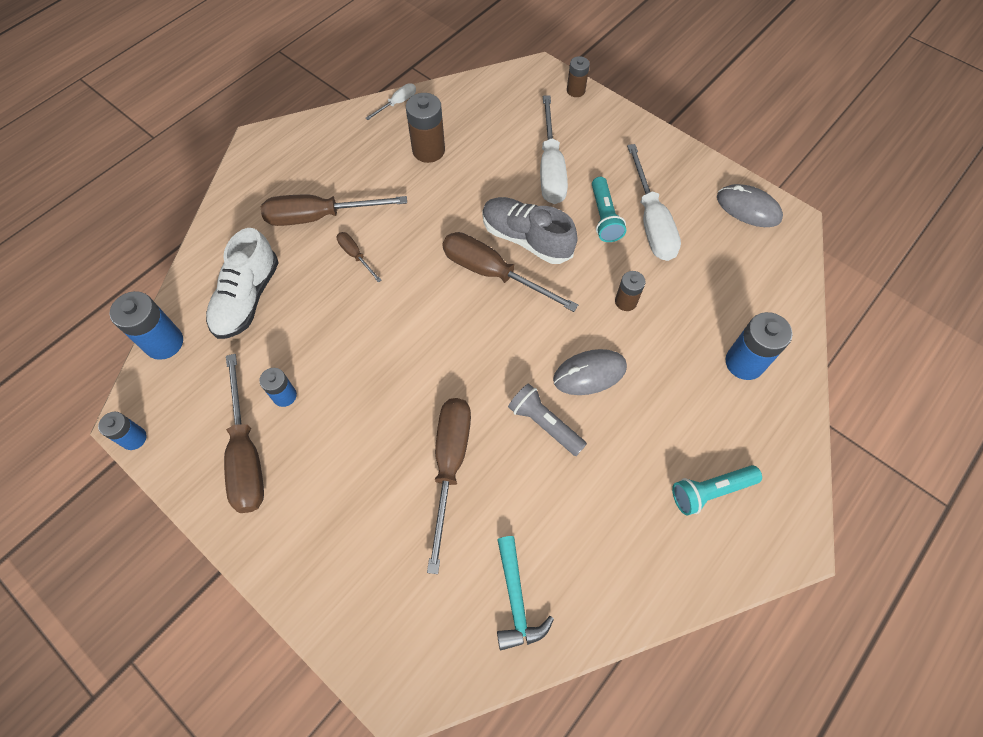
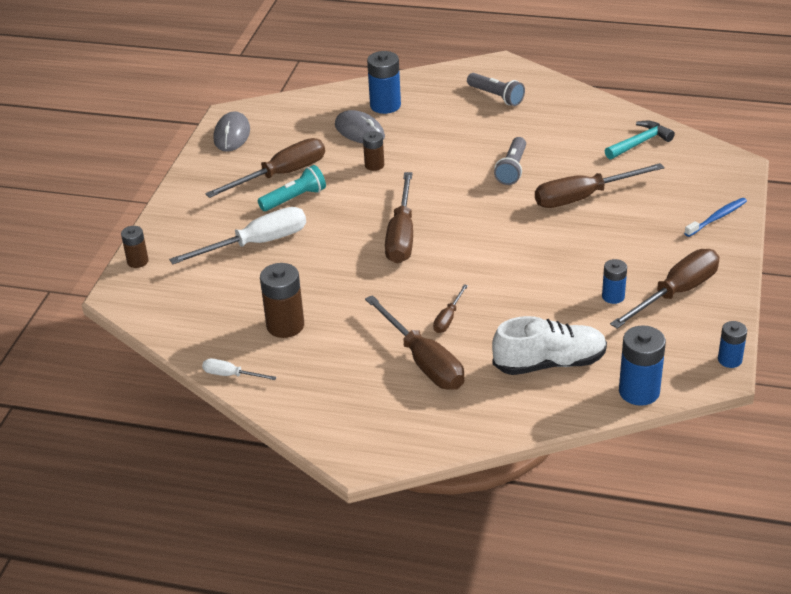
camera: 115 degrees left, 25 degrees down
grey shoe [483,197,578,264] -> none
grey mouse [553,349,627,395] -> grey mouse moved to [335,110,385,143]
white screwdriver [627,144,681,261] -> brown screwdriver [205,138,325,198]
turquoise flashlight [672,465,762,516] -> grey flashlight [467,73,525,106]
none -> blue toothbrush [684,198,747,237]

